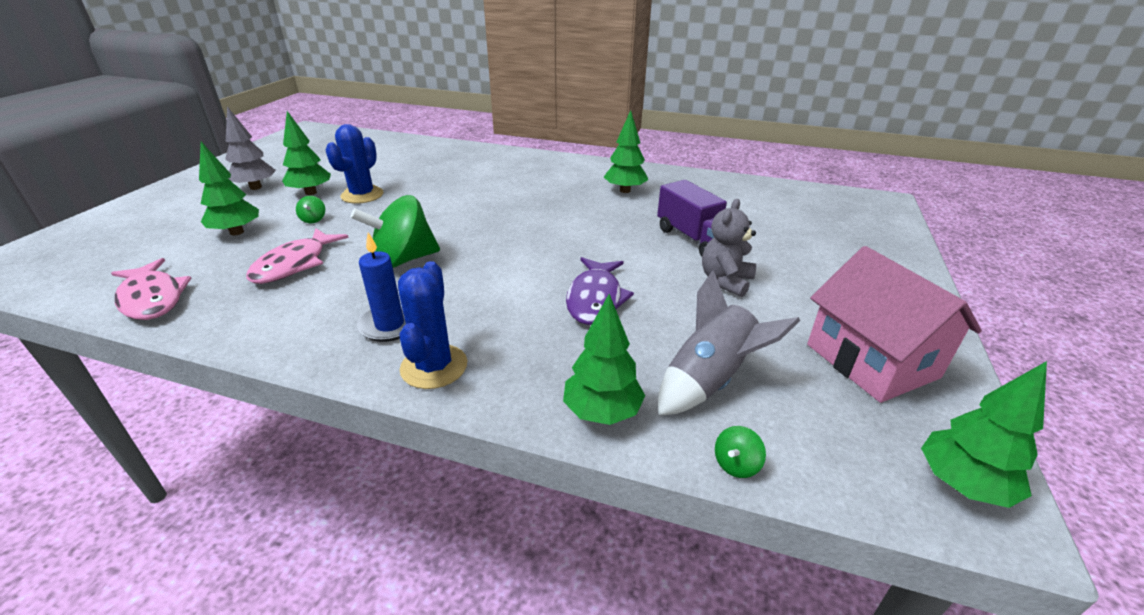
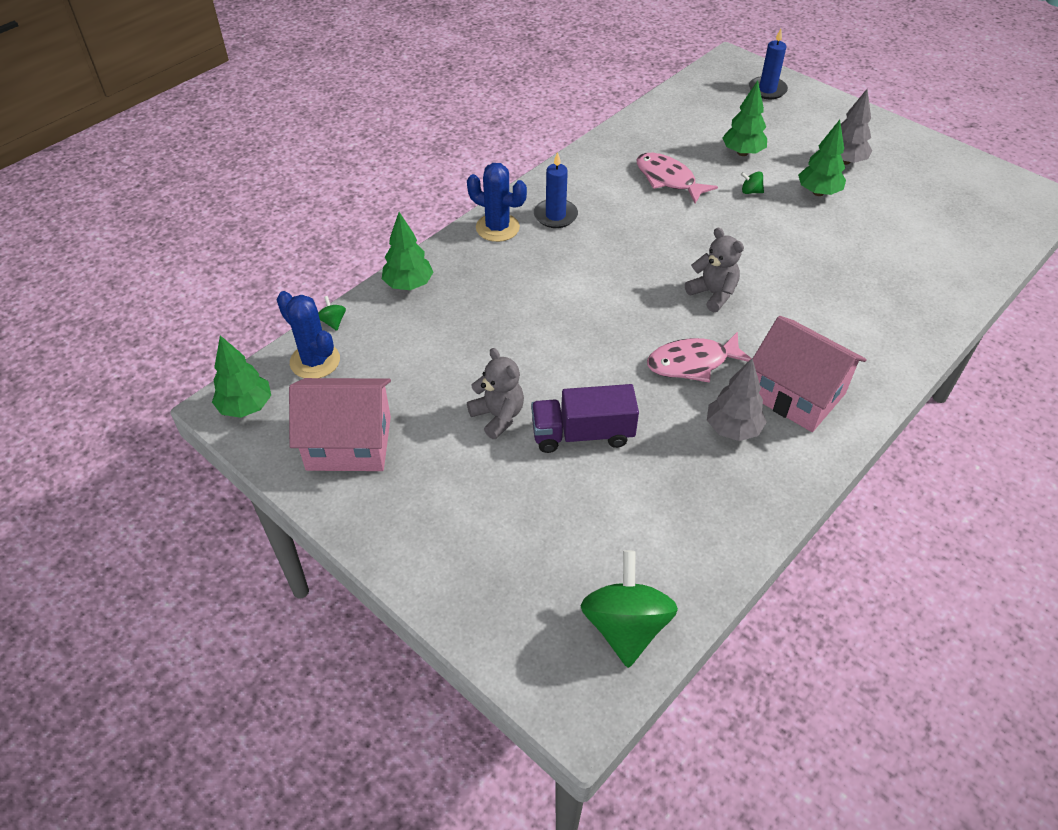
camera: 115 degrees right, 15 degrees up
pink fish [111,258,192,320] -> pink fish moved to [647,332,751,383]
blue cactus [326,124,383,204] -> blue cactus moved to [277,291,340,378]
green spinning top [350,195,440,268] -> green spinning top moved to [580,550,678,668]
purple fish [566,257,634,325] -> none
green tree [604,110,648,193] -> grey tree [707,358,767,441]
grey rocket [658,270,800,416] -> none
none -> grey teddy bear [685,228,744,312]
none -> blue candle [749,29,788,99]
none -> pink house [753,316,867,432]

